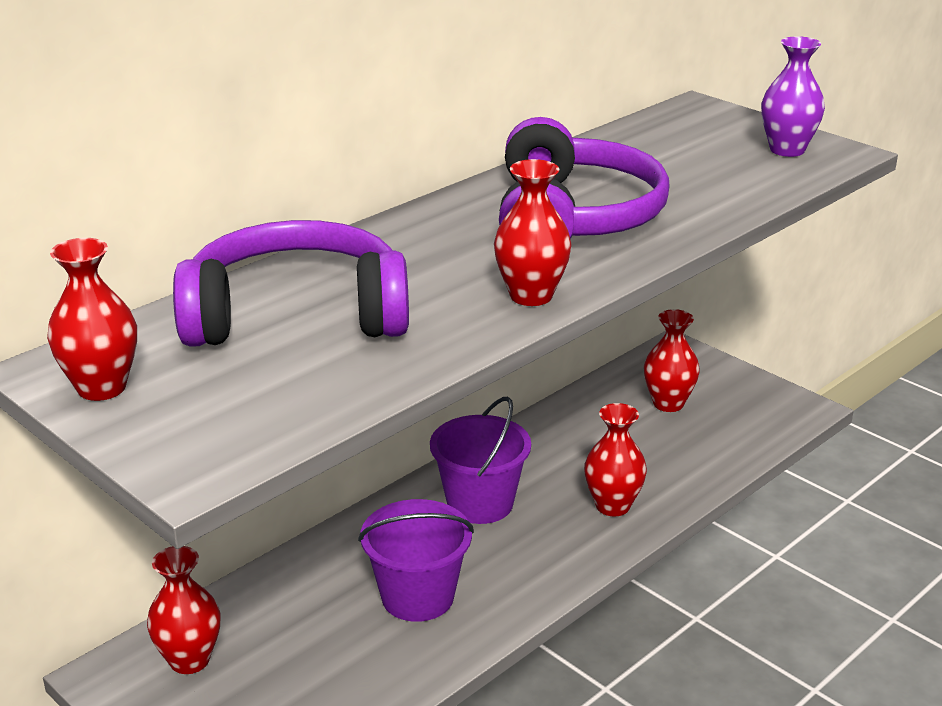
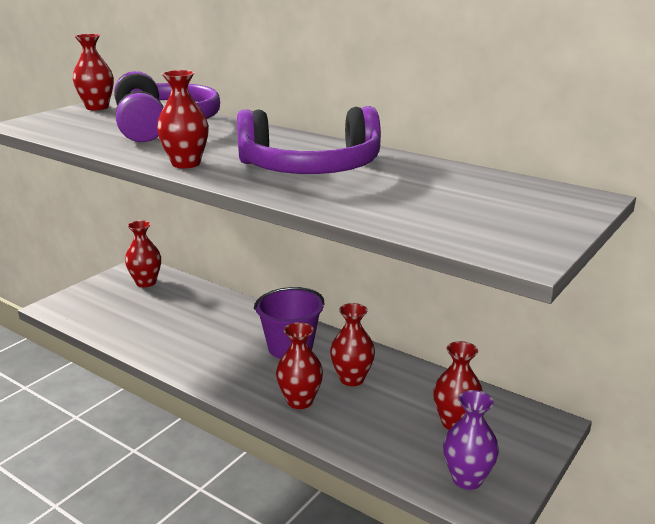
camera: 80 degrees right, 5 degrees down
purple bucket [358,499,474,622] -> none
purple vase [761,36,825,157] -> purple vase moved to [443,390,499,490]
none -> red vase [330,303,375,386]

